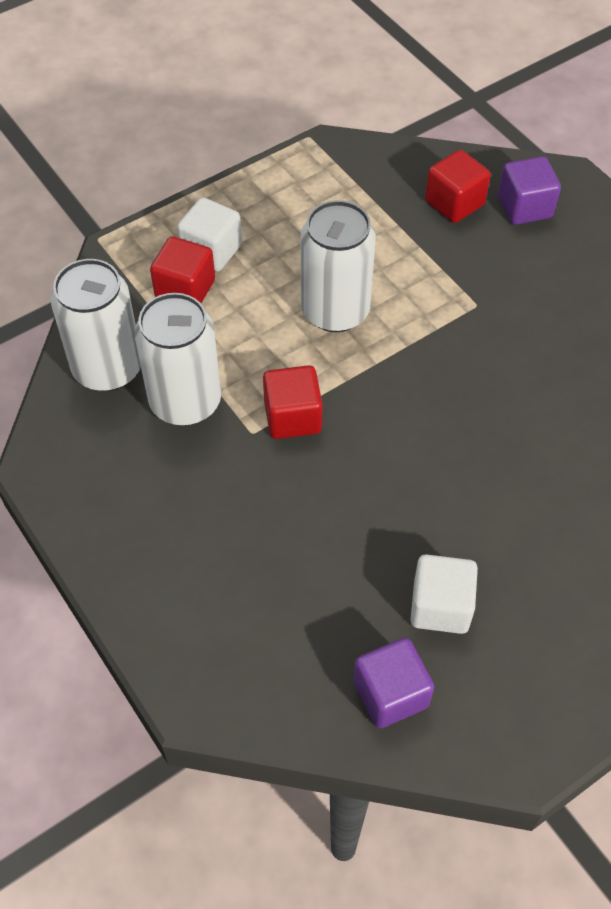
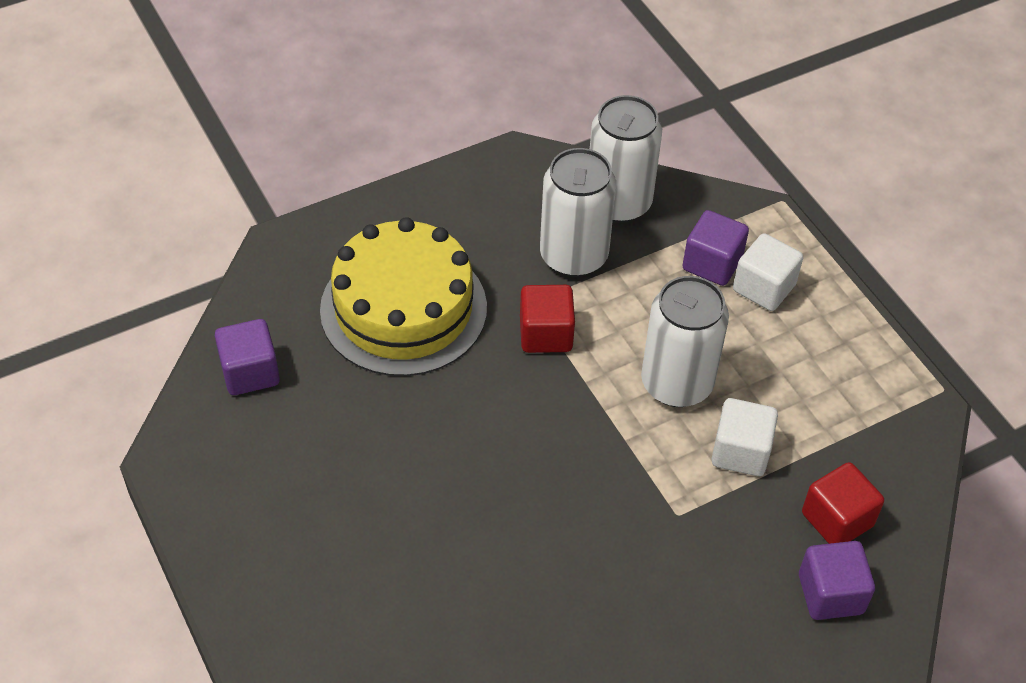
camera: 95 degrees right, 5 degrees down
red cube [150,236,215,303] -> purple cube [682,210,749,286]
white cube [411,554,478,634] -> white cube moved to [712,398,778,476]
none -> yellow cake [320,217,487,376]

